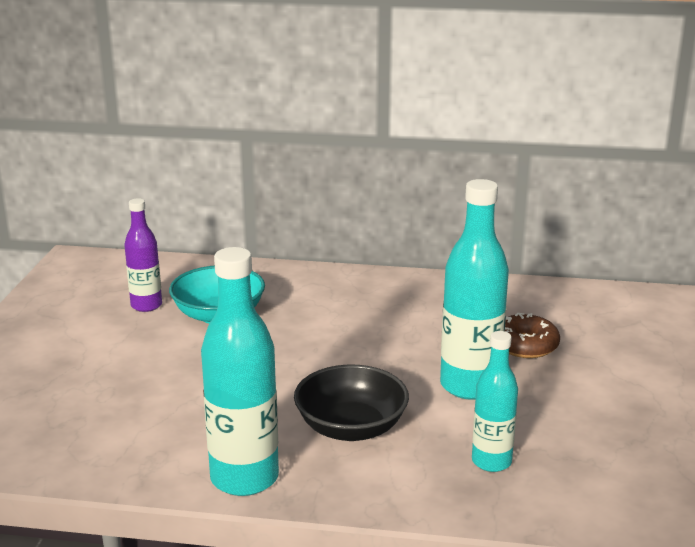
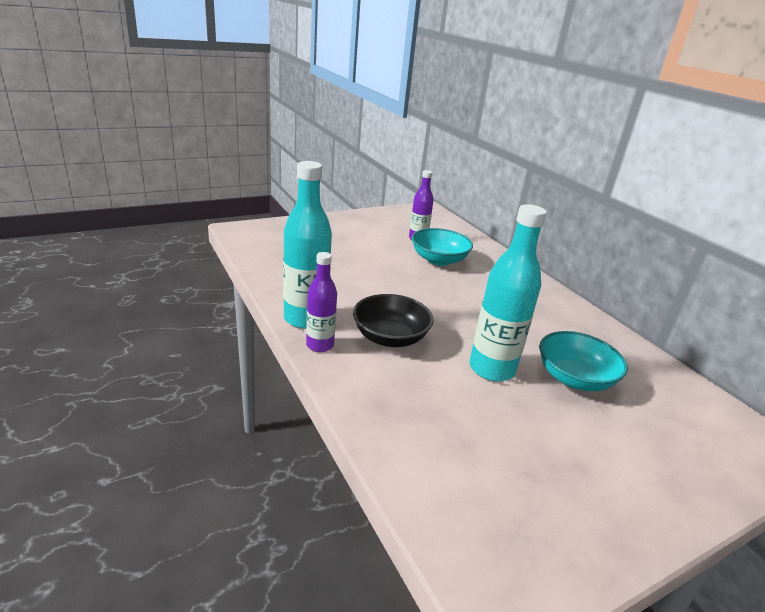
camera: 50 degrees right, 5 degrees up
turquoise bottle [472,331,518,472] -> none
brown donut [505,313,560,358] -> turquoise bowl [539,331,628,391]
none -> purple bottle [306,252,337,352]

